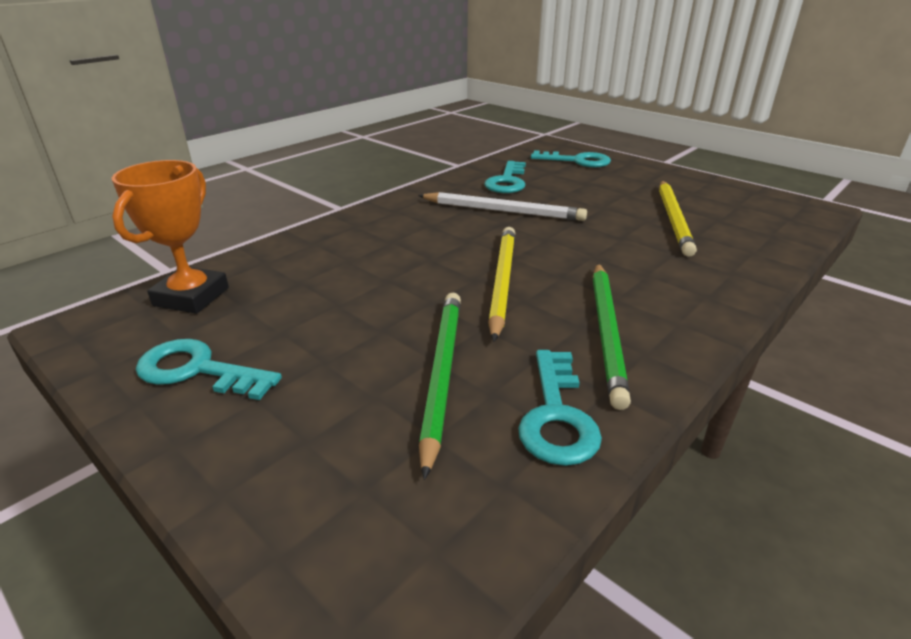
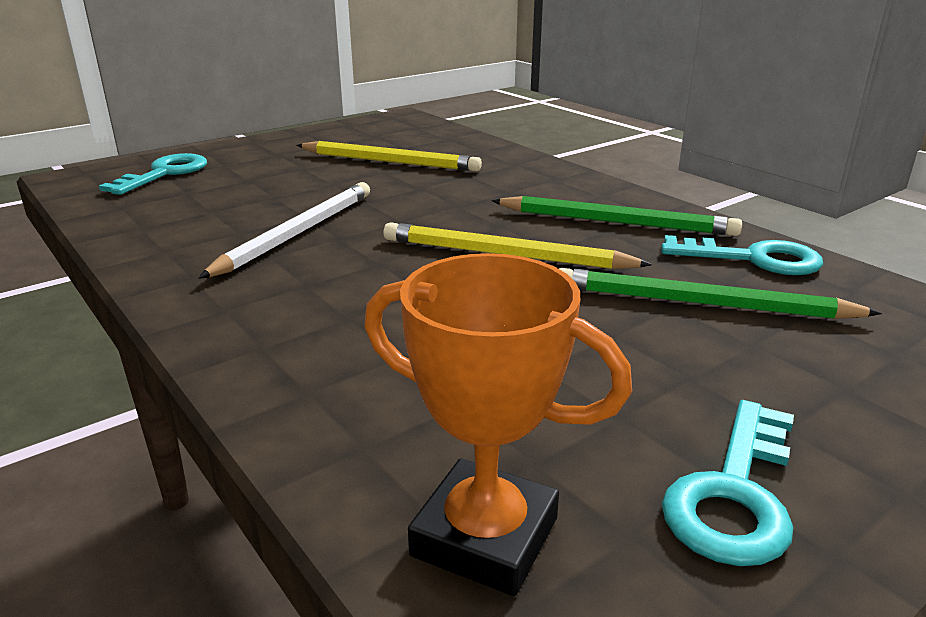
camera: 80 degrees left, 5 degrees down
turquoise key [484,161,526,193] -> none

